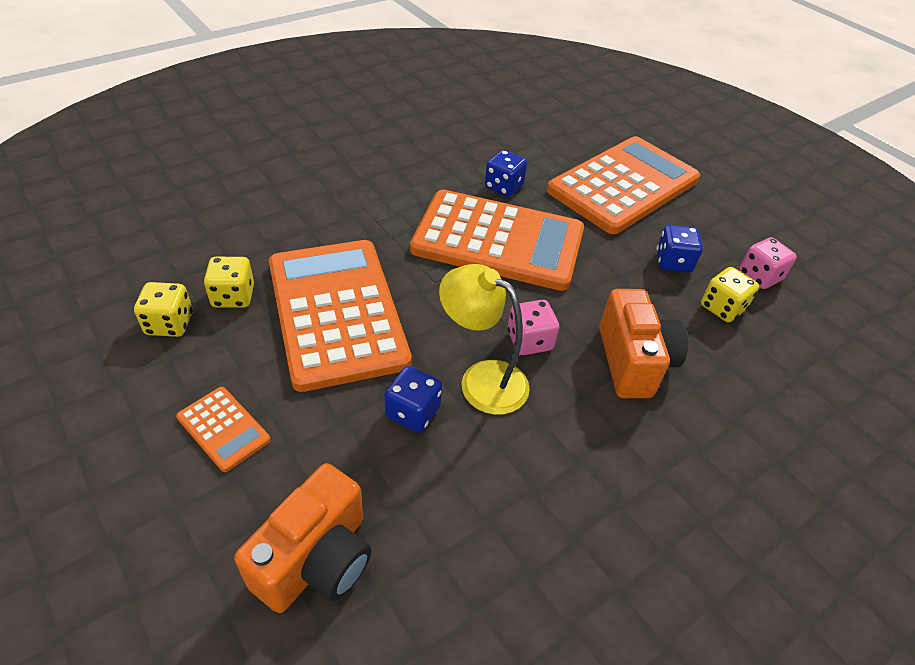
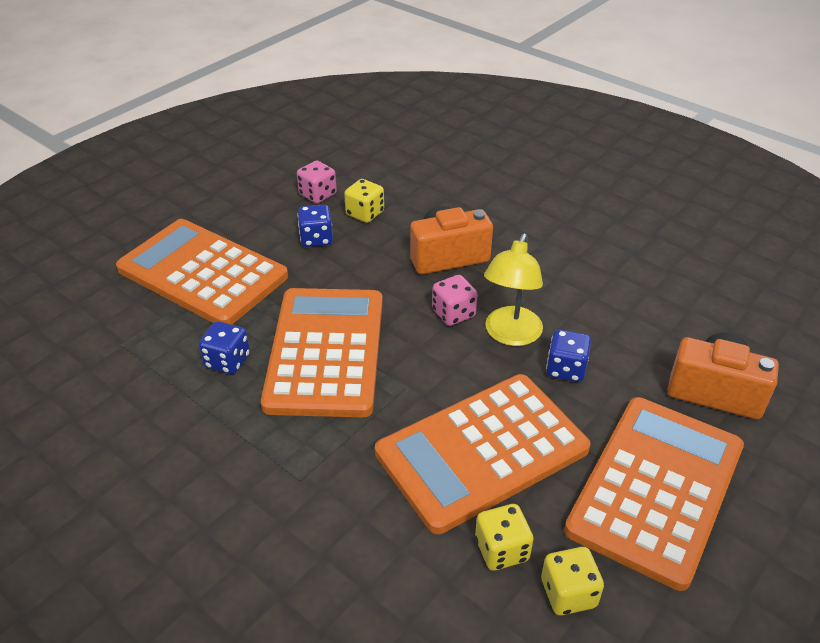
camera: 100 degrees left, 5 degrees down
orange calculator [176,387,271,472] -> orange calculator [564,397,744,591], size x2.39

